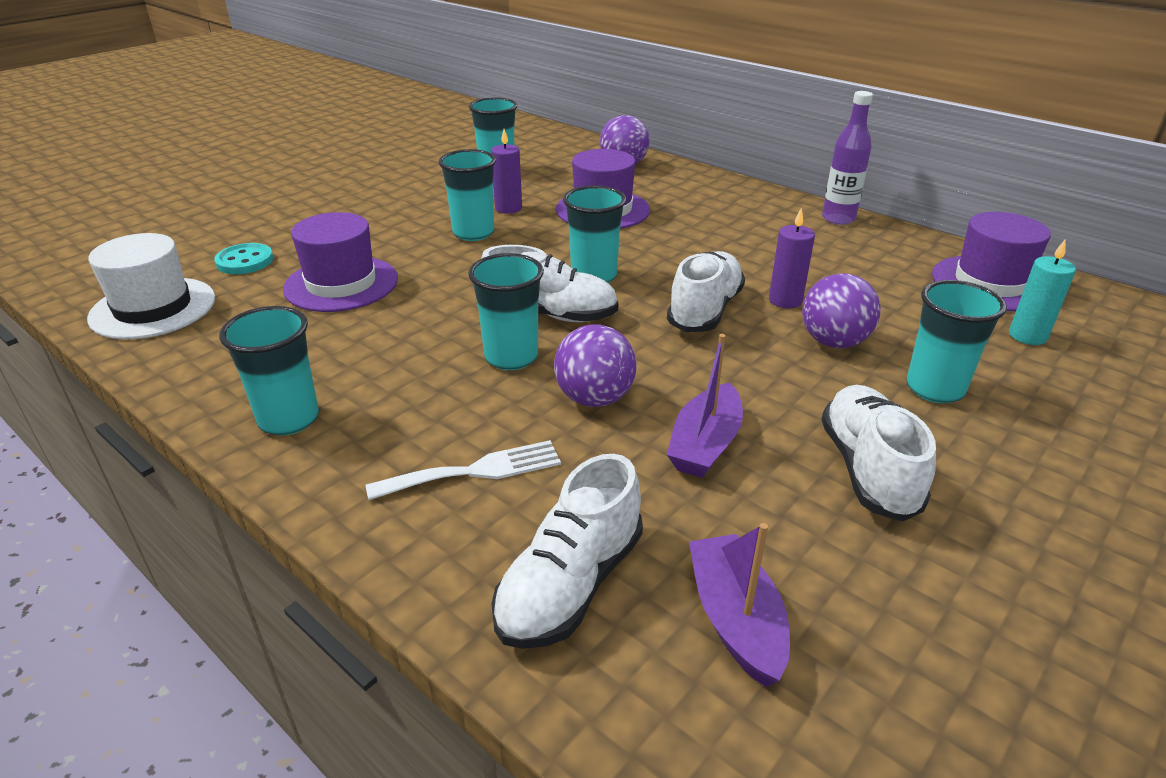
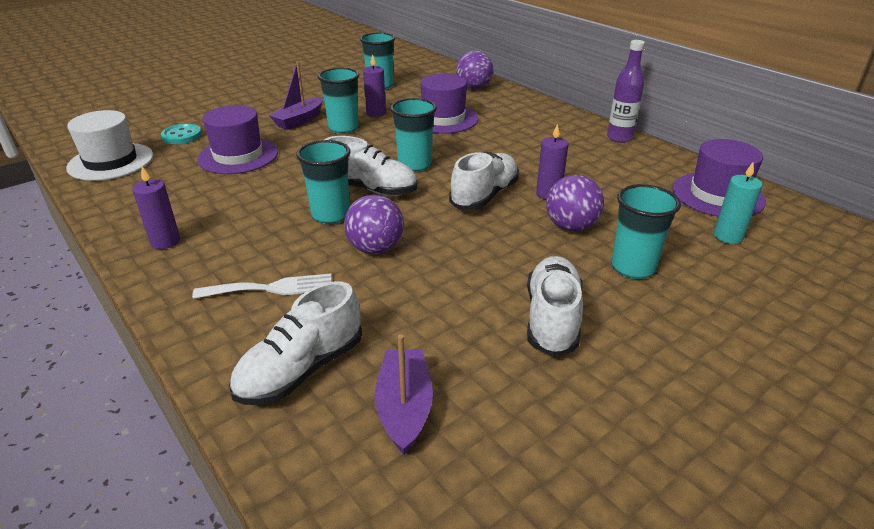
camera: 10 degrees right, 0 degrees up
turquoise cup [219,306,319,436] -> purple candle [132,167,180,249]
purple boat [667,334,743,478] -> purple boat moved to [269,61,323,130]

